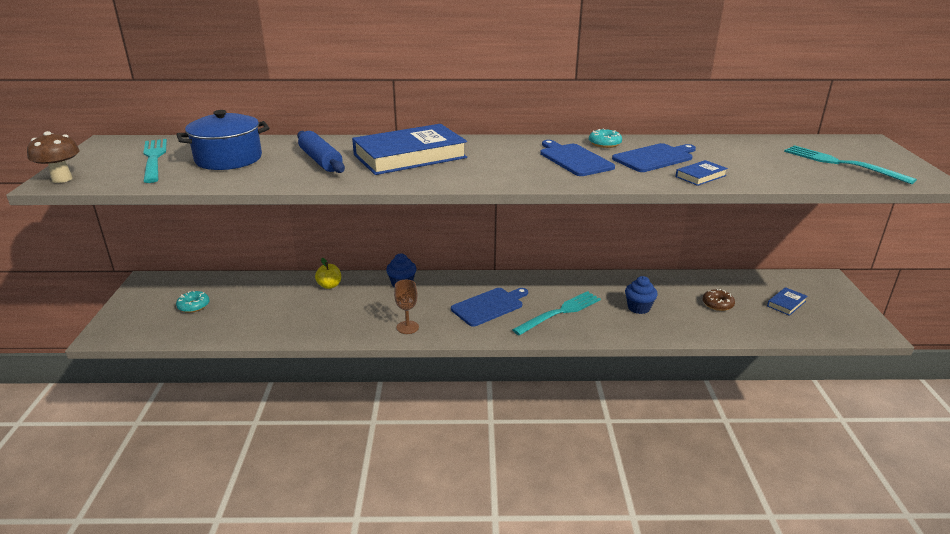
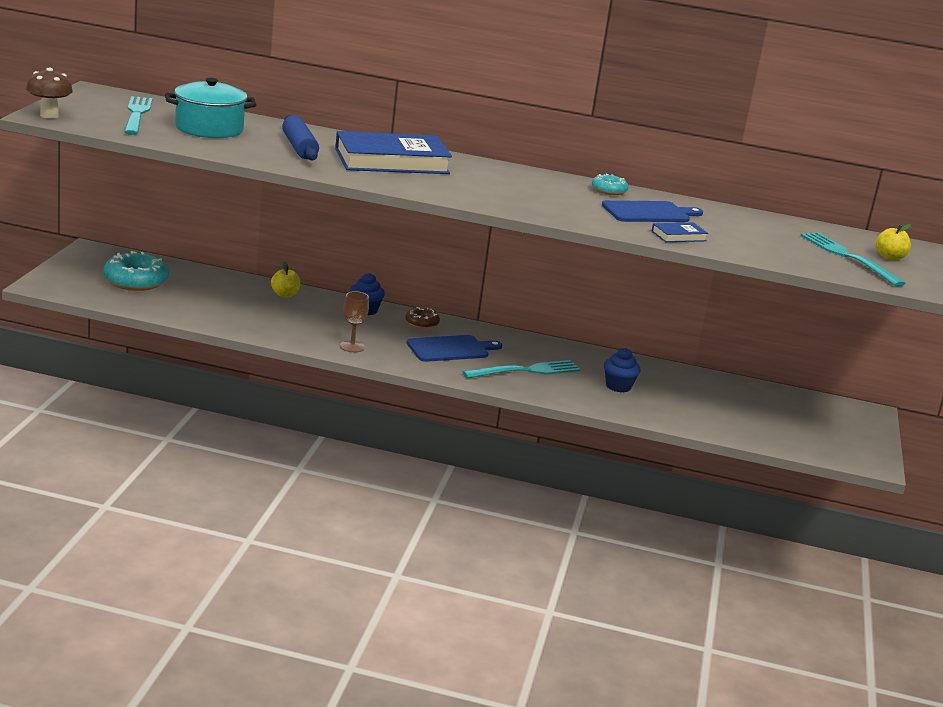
camera: 10 degrees right, 5 degrees down
blue pot [176,110,269,170] -> turquoise pot [165,78,256,138]
turquoise donut [176,291,209,313] -> turquoise donut [103,251,169,291], size x1.86
blue cutting board [540,140,615,176] -> none
brown donut [703,289,735,311] -> brown donut moved to [405,307,440,329]
blue book [767,287,808,316] -> none
none -> yellow apple [876,224,911,260]

